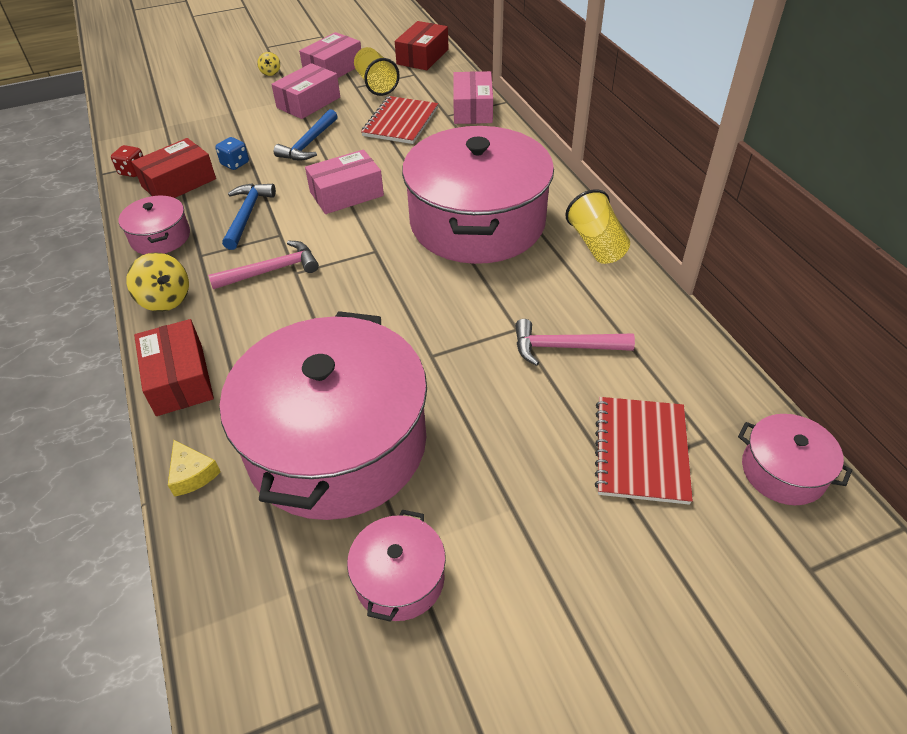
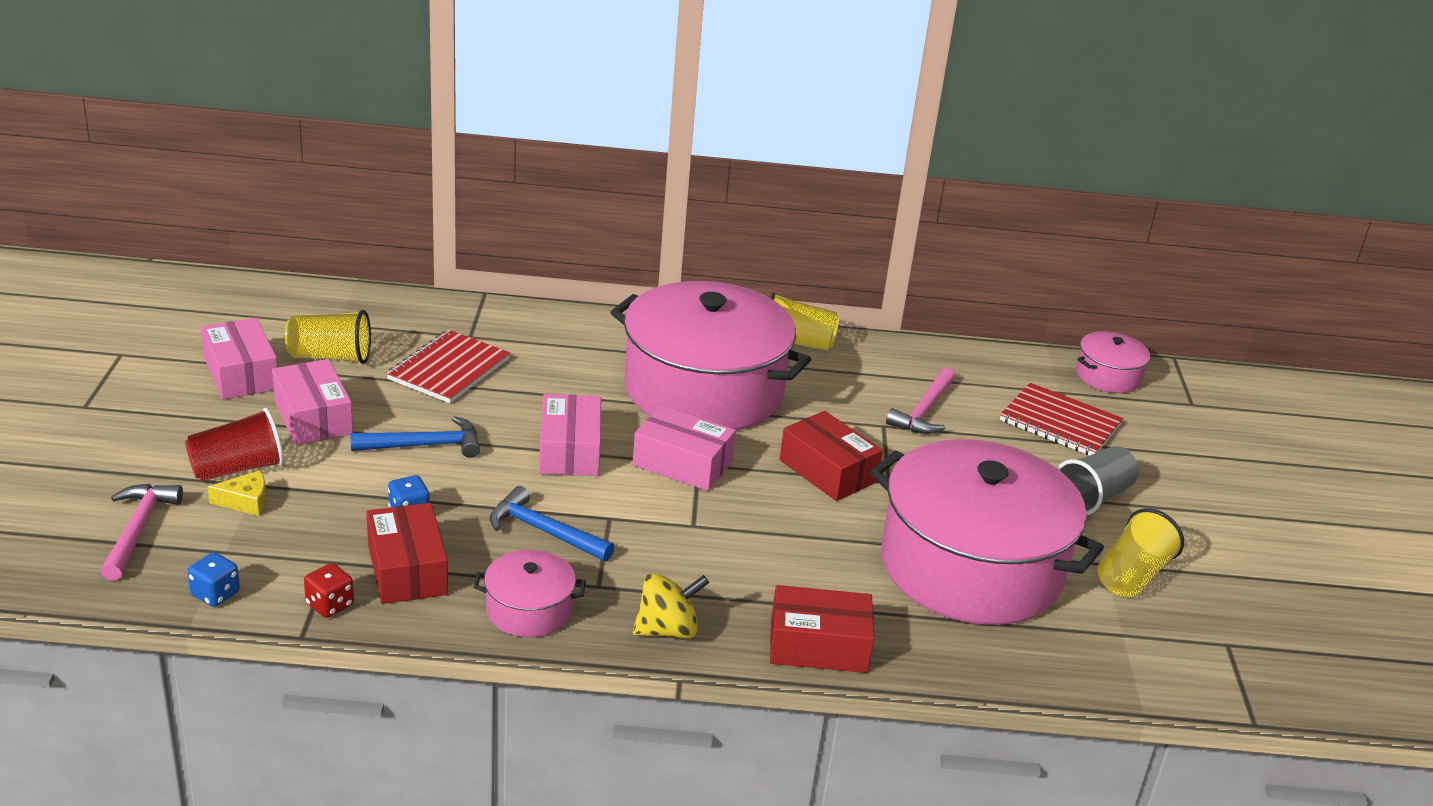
camera: 70 degrees left, 15 degrees down
yellow cheese [168,440,221,497] -> yellow cheese moved to [208,470,266,516]
pink hammer [208,240,319,289] -> pink hammer moved to [100,484,183,581]
yellow spinning top [257,52,280,76] -> none
blue hammer [274,109,338,160] -> blue hammer turned 60 degrees counterclockwise [350,416,480,458]
pink pot [347,509,446,622] -> yellow cup [1098,508,1184,597]
red notebook [361,96,438,144] -> red notebook turned 75 degrees clockwise [386,330,510,403]
red box [395,21,449,70] -> red box moved to [780,411,883,501]
pink box [453,71,493,124] -> pink box moved to [633,405,736,491]
none -> red cup [185,408,284,481]
none -> blue dice [187,552,240,607]
none -> grey cup [1057,446,1139,515]

